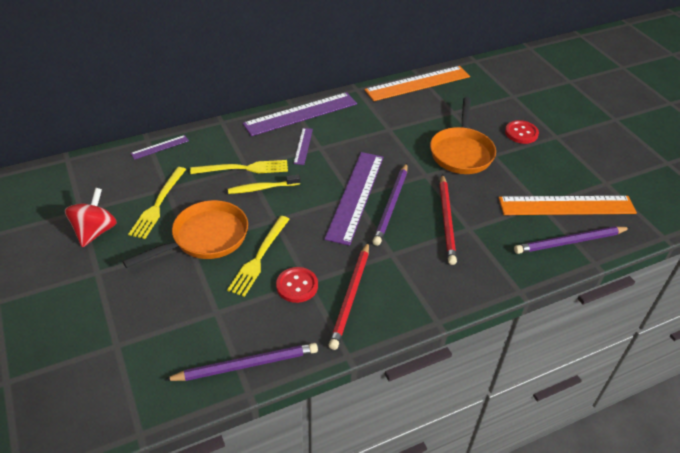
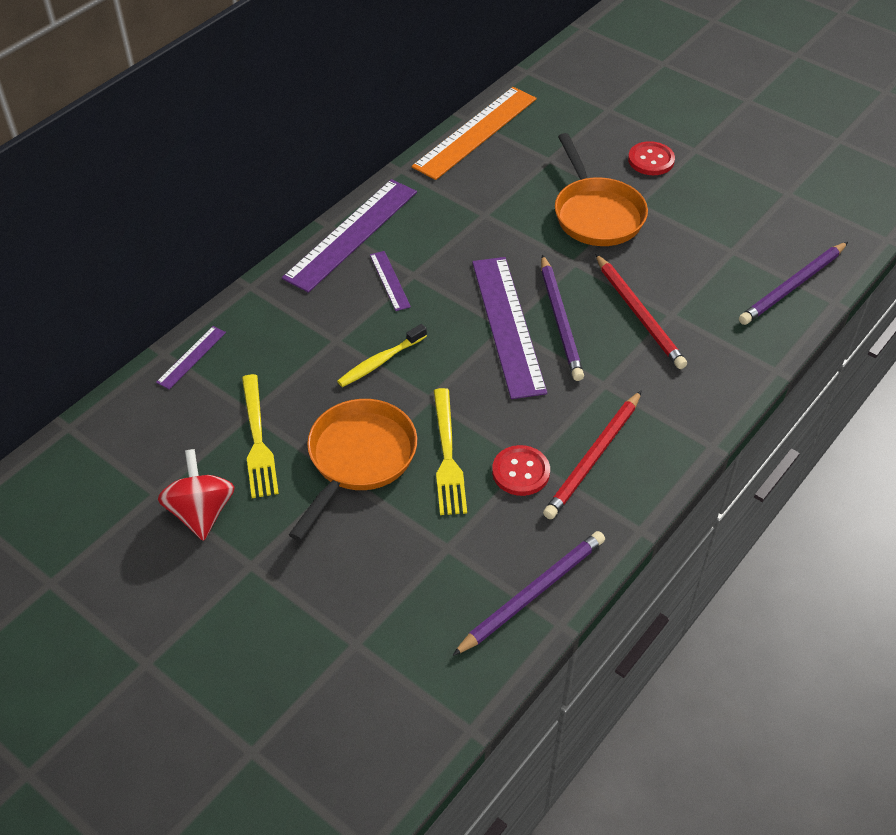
camera: 25 degrees left, 5 degrees up
yellow fork [190,160,288,174] -> none
red pencil [329,242,369,350] -> red pencil turned 45 degrees clockwise [543,391,641,519]
orange ruler [499,196,637,215] -> none

